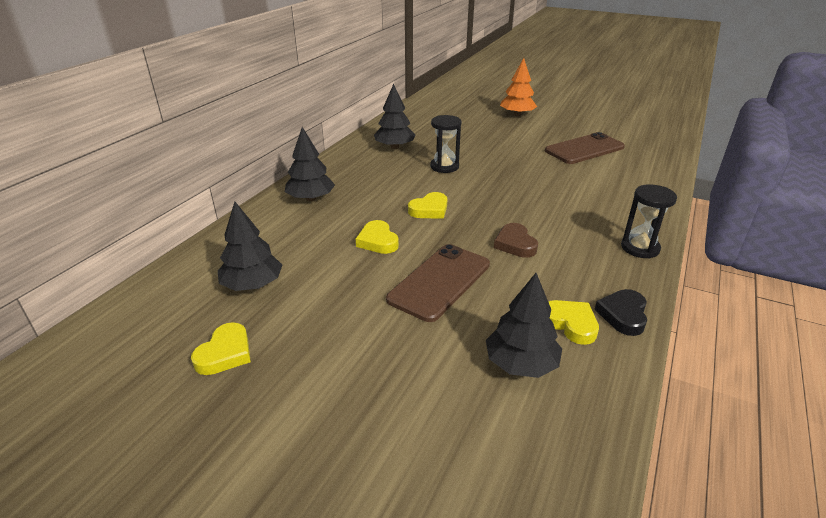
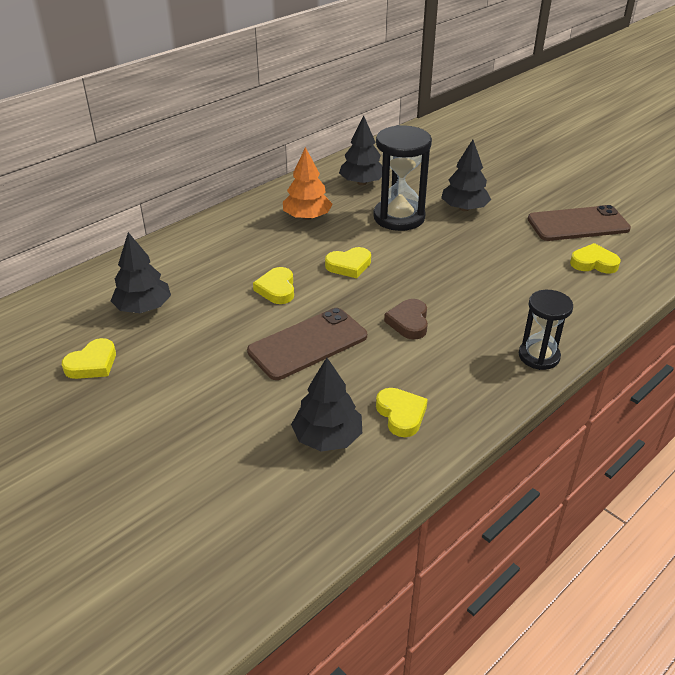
camera: 20 degrees right, 5 degrees up
black tree [285,127,335,201] -> black tree moved to [441,140,491,211]
black hourglass [430,115,462,173] -> black hourglass [373,125,432,231], size x1.59
orange tree [500,58,537,116] -> orange tree moved to [283,147,332,220]
black heart [594,289,647,336] -> none
none -> yellow heart [570,243,621,274]

